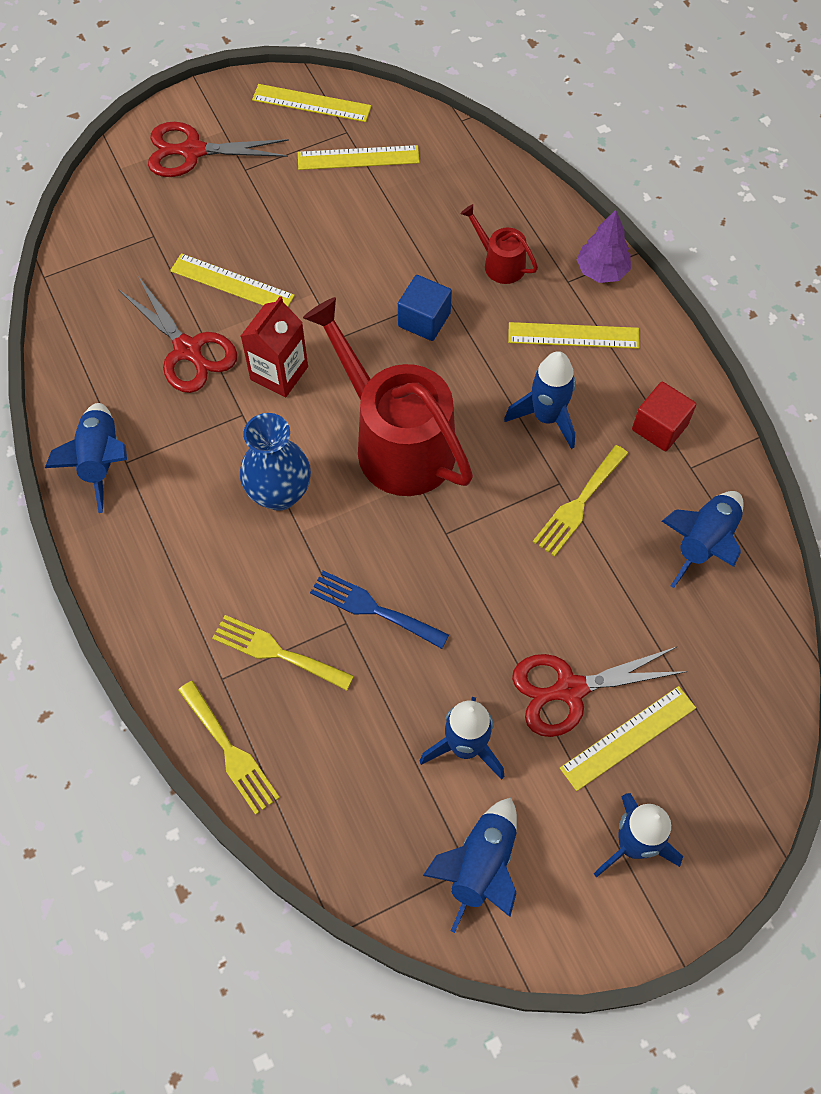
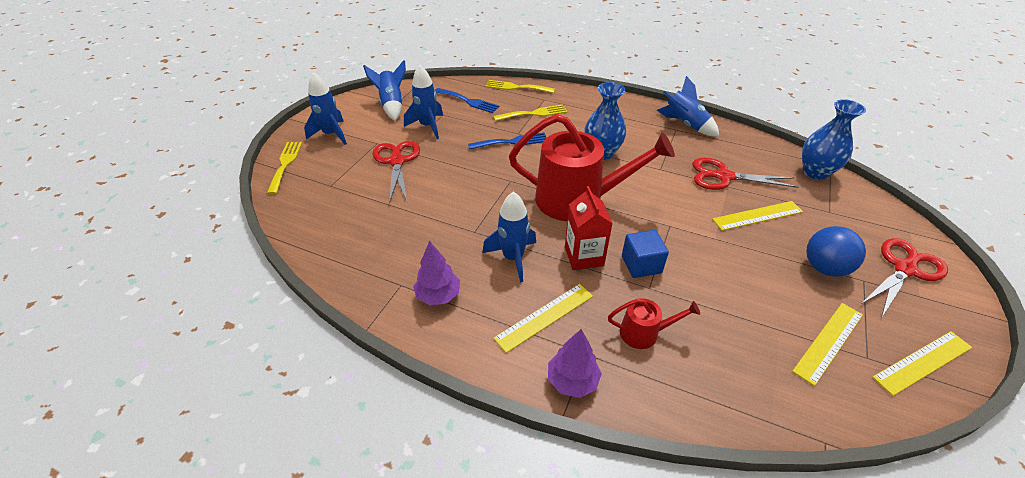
camera: 140 degrees right, 20 degrees down
red carton [241,296,308,397] -> red carton moved to [565,186,613,270]
red scissors [512,647,687,737] -> red scissors turned 45 degrees counterclockwise [372,141,420,204]
yellow fork [533,445,628,557] -> yellow fork moved to [267,142,302,195]
yellow ruler [560,686,696,791] -> none
red cube [632,382,696,451] -> purple tree [413,241,460,306]
blue rocket [662,491,744,588] -> none
none -> blue fork [434,88,500,113]
none -> blue vase [802,99,866,180]
none -> blue ball [806,226,866,277]

